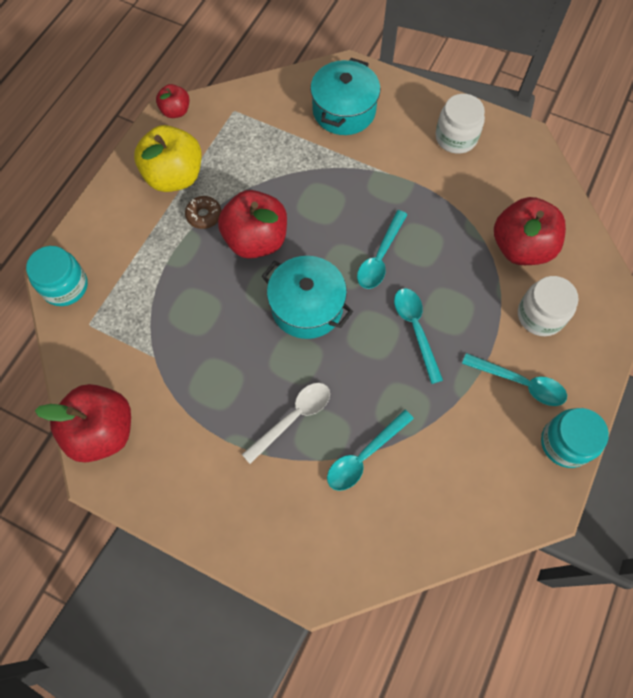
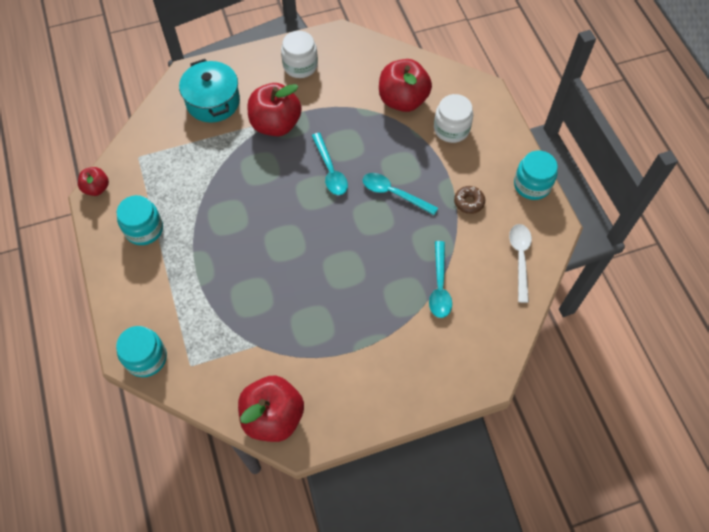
camera: 45 degrees left, 5 degrees down
yellow apple [134,125,202,192] -> turquoise jar [117,195,163,245]
brown donut [185,196,221,229] -> brown donut moved to [454,186,485,214]
red apple [218,190,287,259] -> red apple moved to [248,83,302,136]
white spoon [242,383,330,464] -> white spoon moved to [509,224,532,303]
turquoise pot [262,256,353,339] -> none
turquoise spoon [462,353,567,406] -> none

